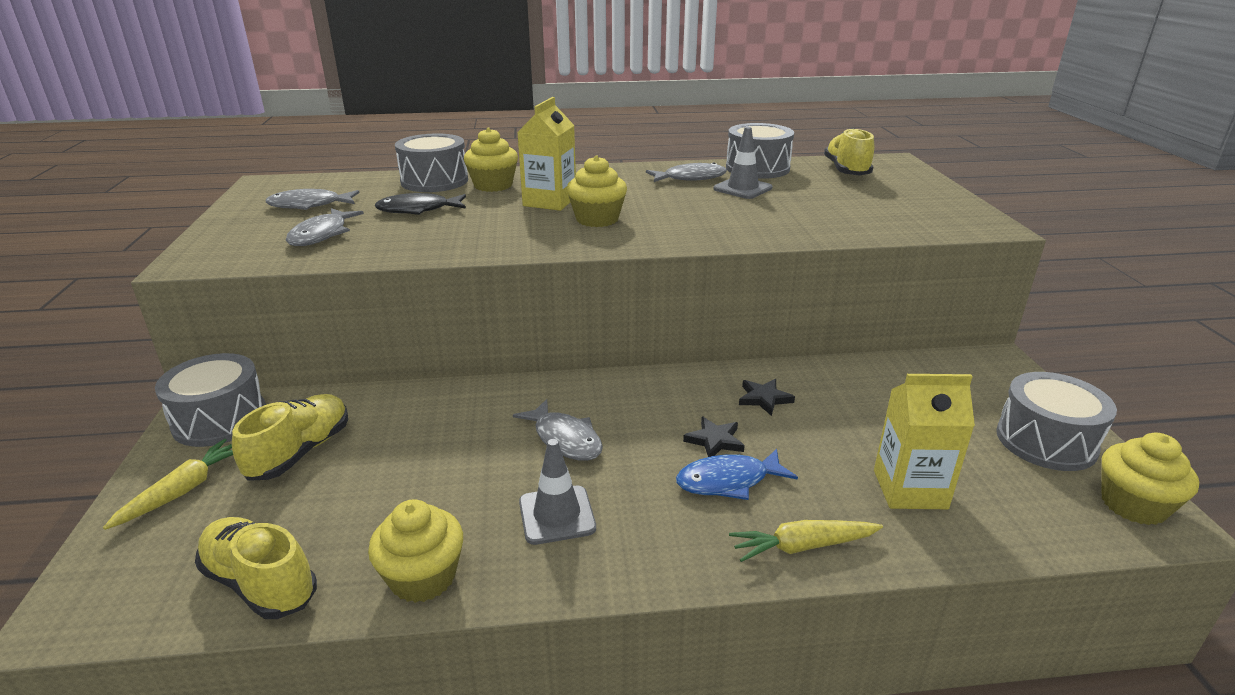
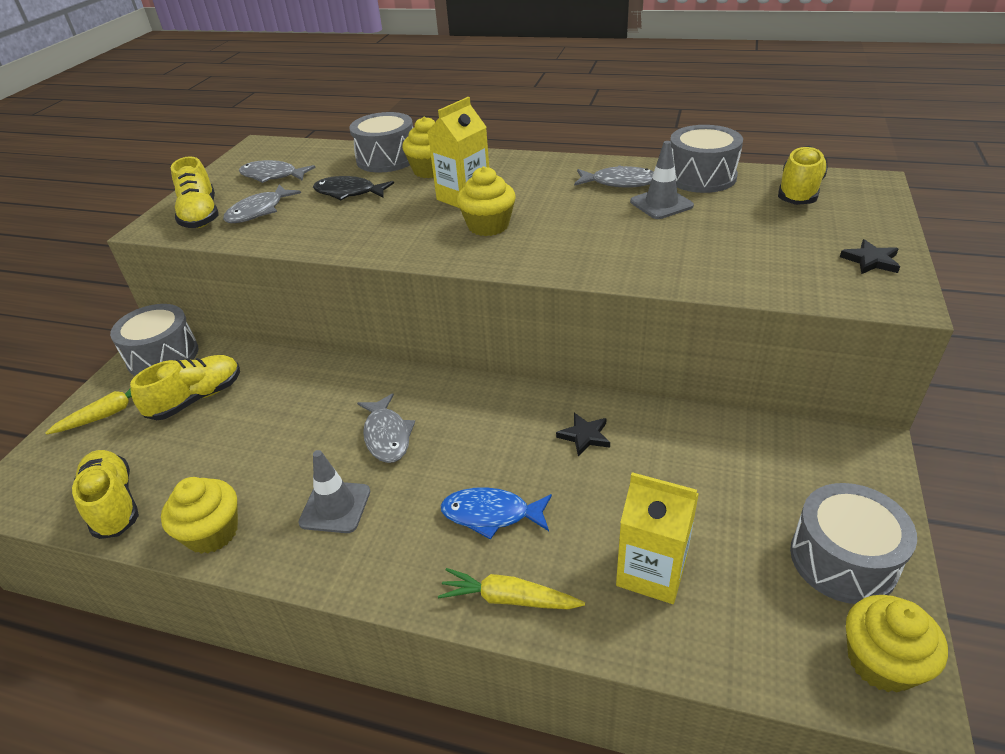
camera: 25 degrees right, 10 degrees up
black star [683,417,745,457] -> black star moved to [840,239,900,274]
none -> yellow shoe [171,156,218,228]

